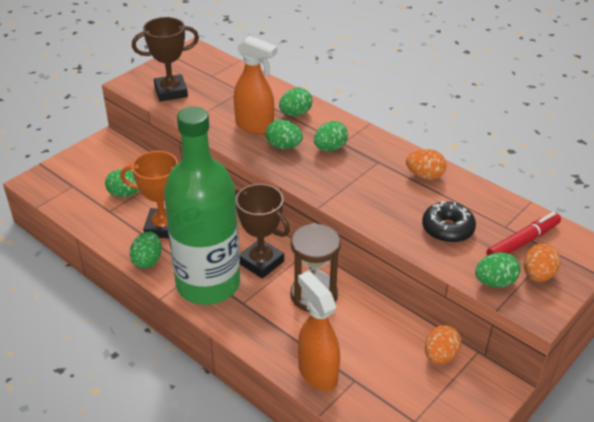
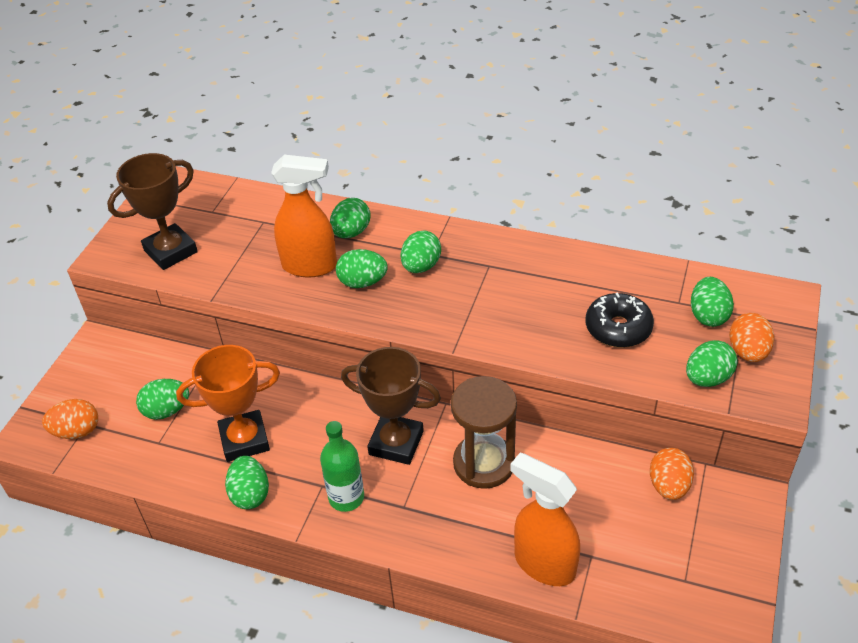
camera: 20 degrees left, 5 degrees up
green bottle [164,106,240,305] -> green bottle [320,421,364,512], size x0.42
orange egg [406,149,447,180] -> orange egg moved to [42,399,98,439]
red marker [486,212,561,256] -> green egg [691,277,734,327]

